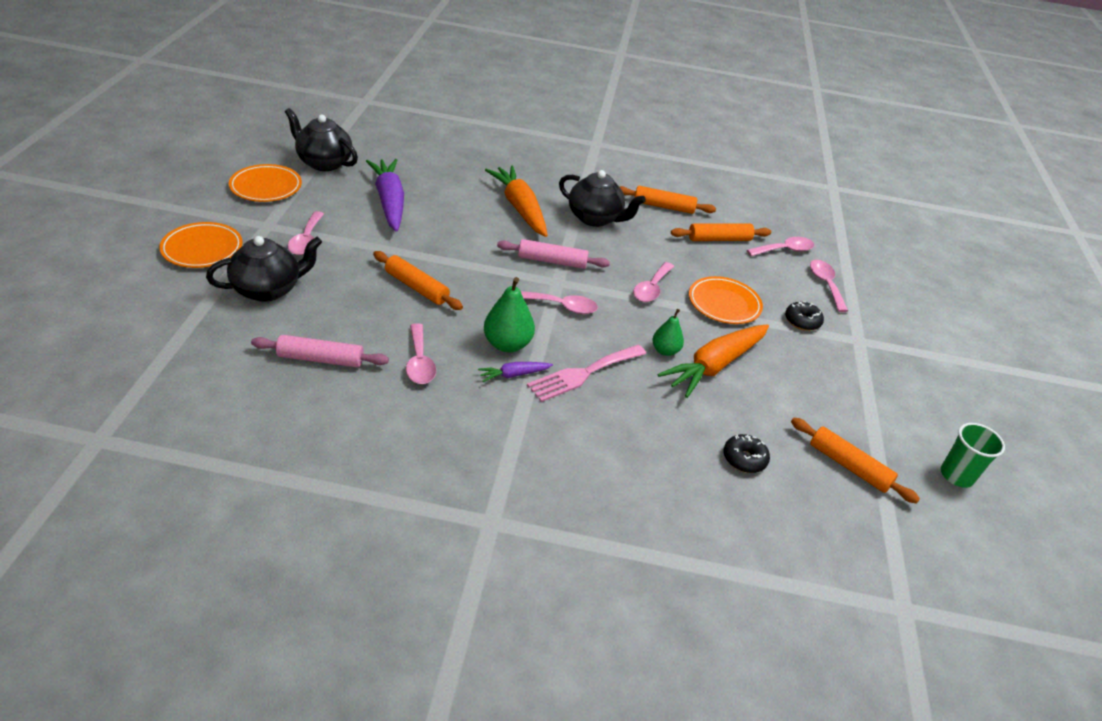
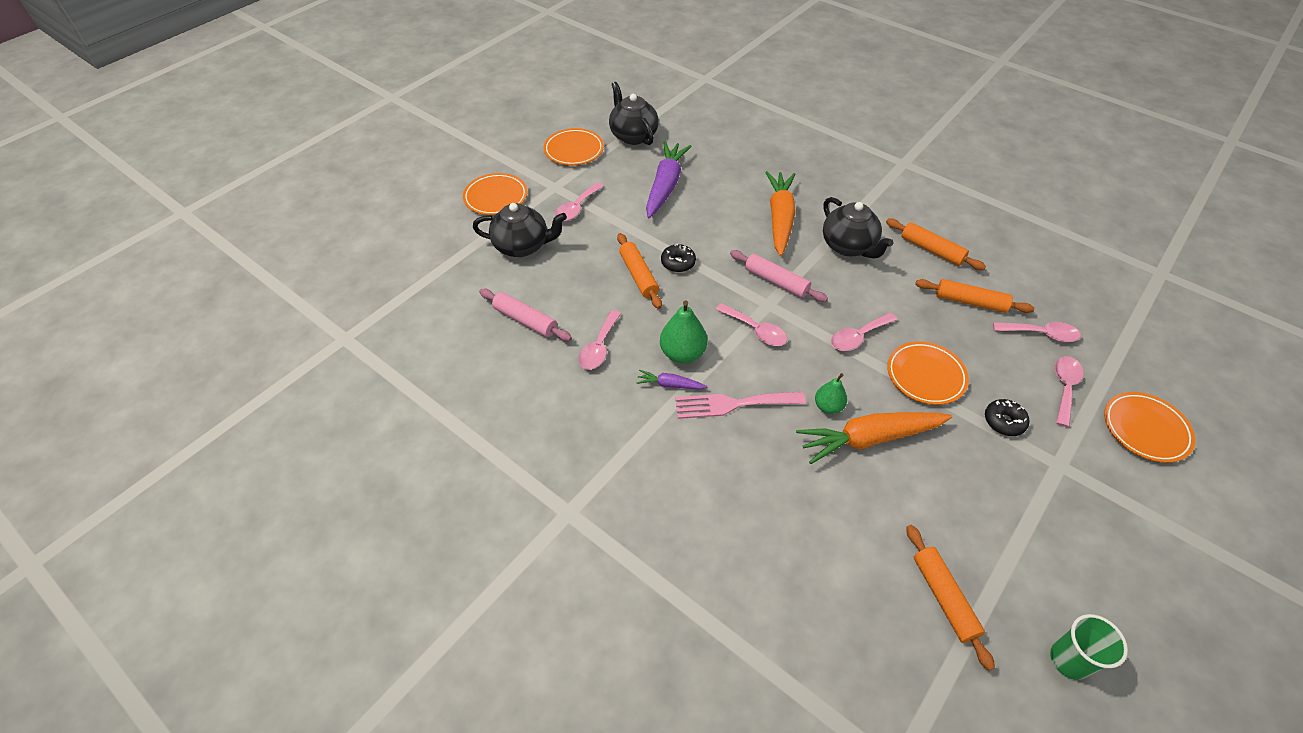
camera: 35 degrees right, 10 degrees up
black donut [724,434,770,473] -> black donut moved to [661,243,696,272]
none -> orange plate [1104,392,1195,463]

